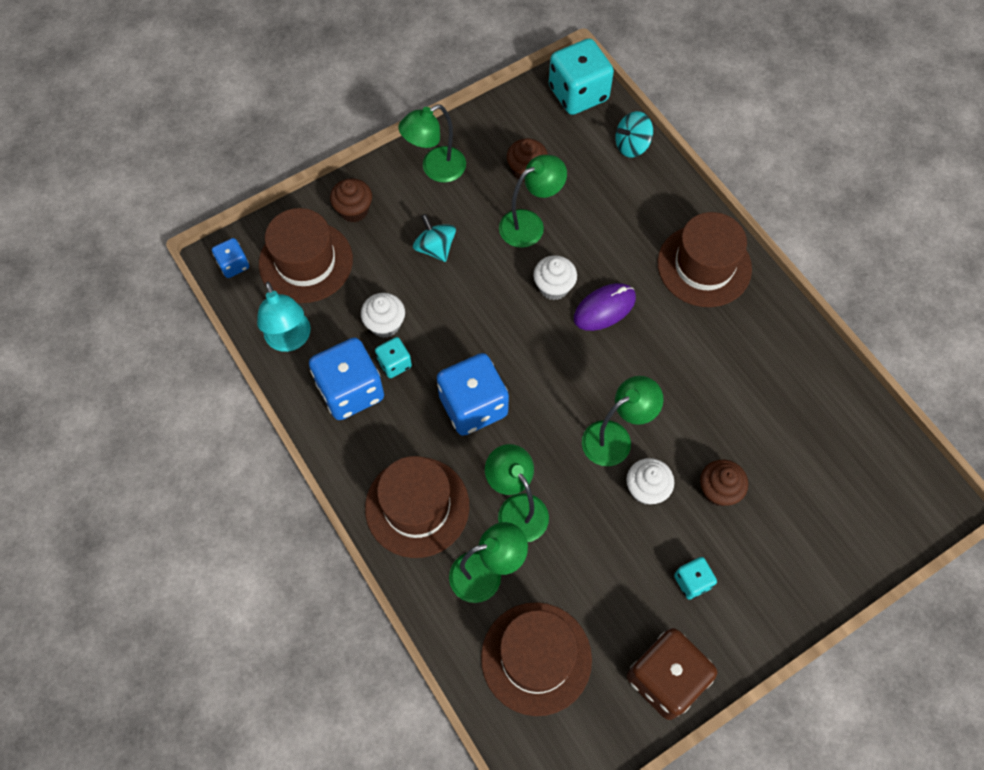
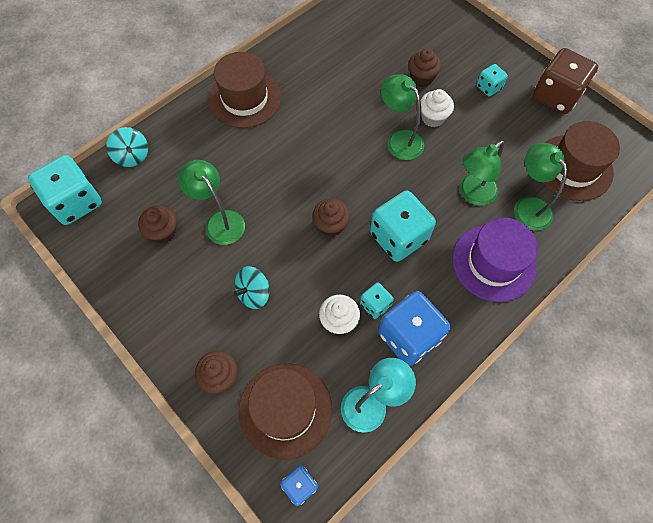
camera: 100 degrees left, 0 degrees up
brown hat [365,456,469,558] -> purple hat [452,218,538,302]
green lamp [399,105,466,183] -> none
blue dice [437,353,509,436] -> turquoise dice [370,190,436,262]
white cupcake [533,255,577,300] -> none
purple mouse [574,283,636,331] -> none
none -> brown cupcake [312,198,350,237]

